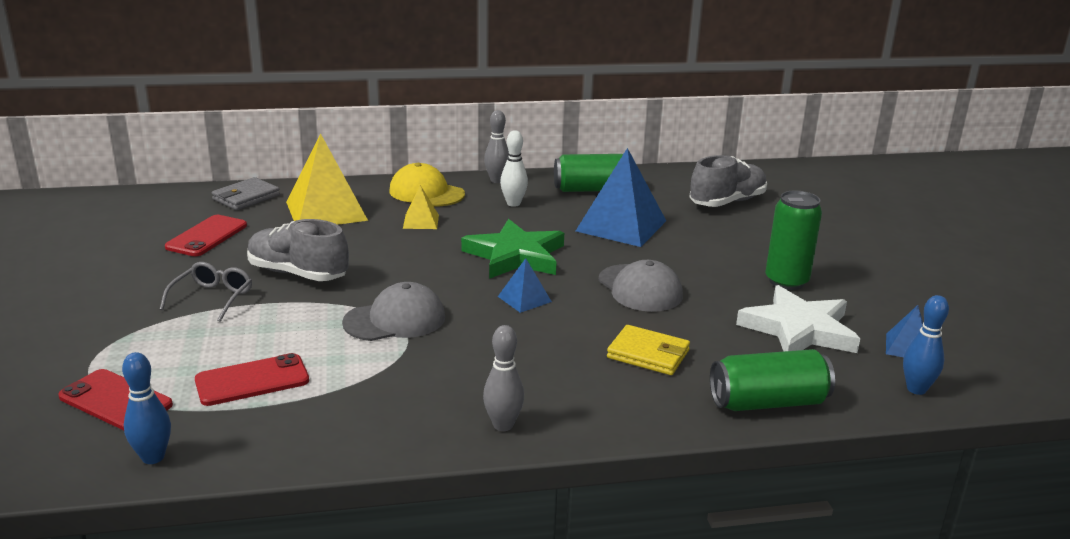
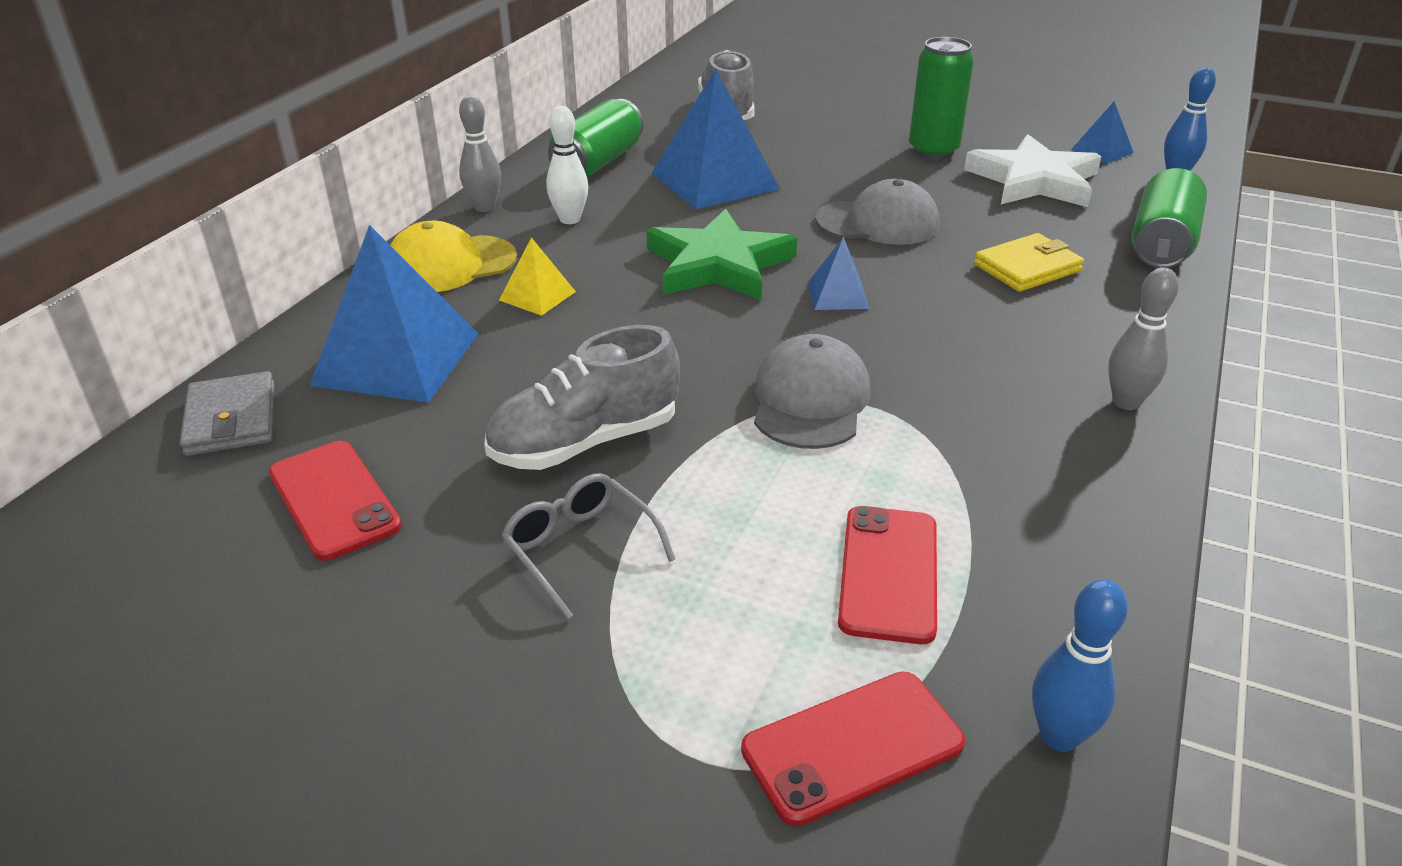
camera: 55 degrees left, 10 degrees up
yellow pyramid [286,134,368,225] -> blue pyramid [310,225,479,403]

